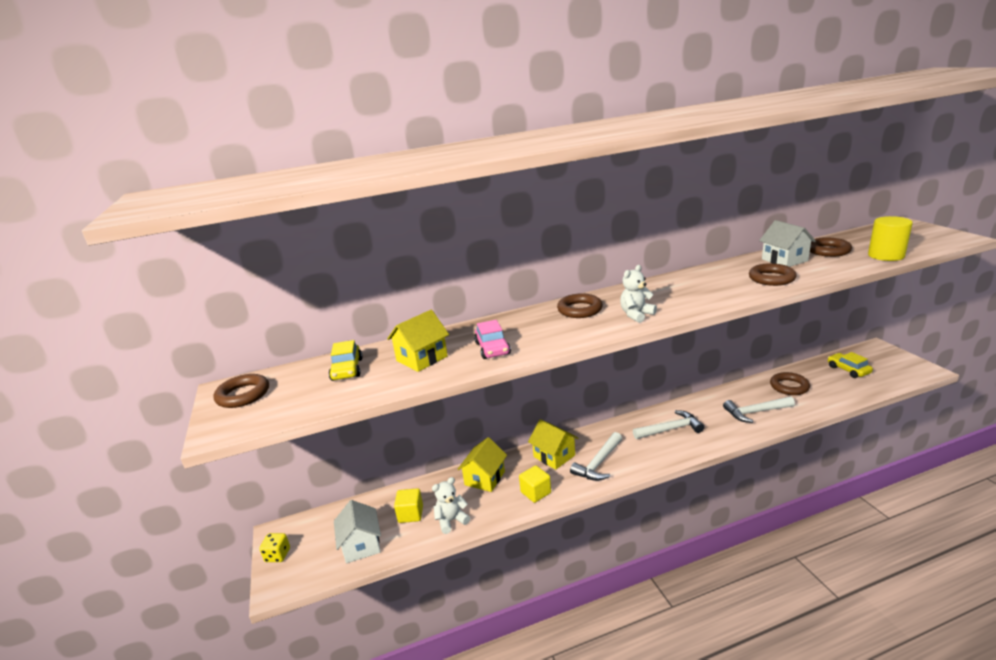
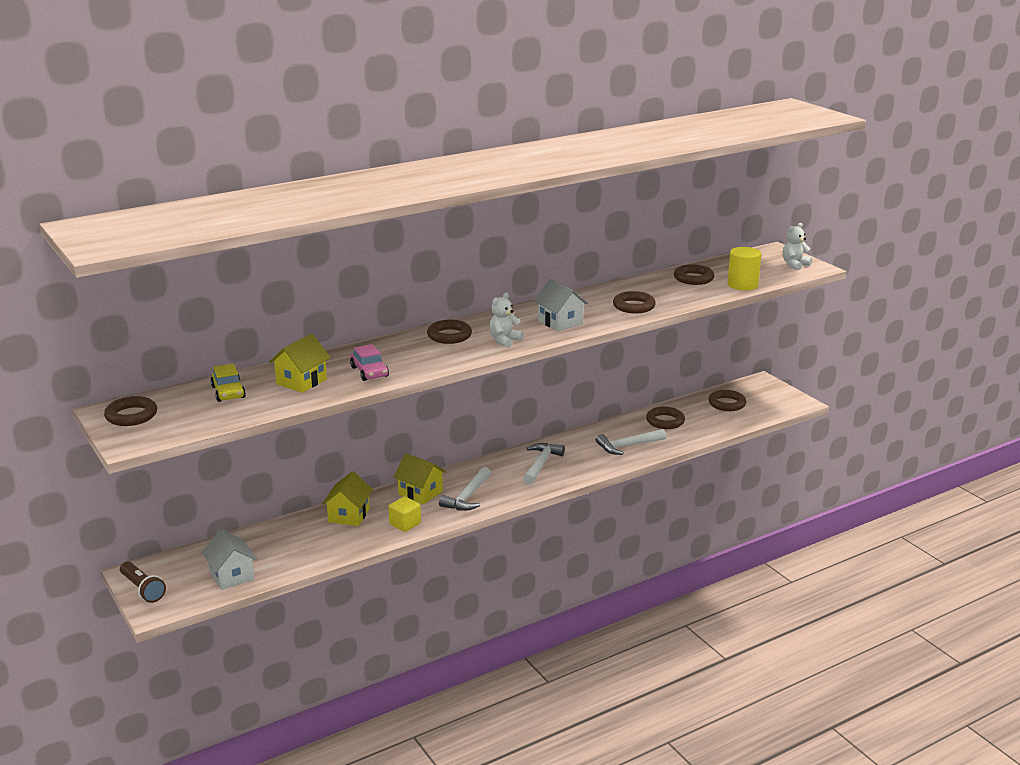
camera: 15 degrees left, 0 degrees up
yellow dice [259,533,290,562] -> brown flashlight [120,561,166,603]
yellow cube [394,488,423,523] -> none
white teddy bear [432,477,470,534] -> white teddy bear moved to [782,223,812,270]
white hammer [633,410,704,439] -> white hammer turned 45 degrees counterclockwise [523,443,565,485]
white house [759,220,816,267] -> white house moved to [534,279,588,332]
yellow car [828,352,873,378] -> brown ring [708,390,746,411]

